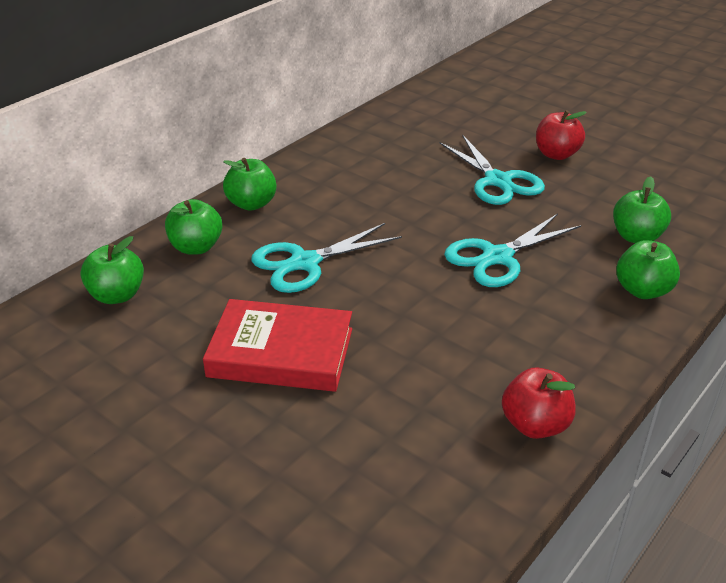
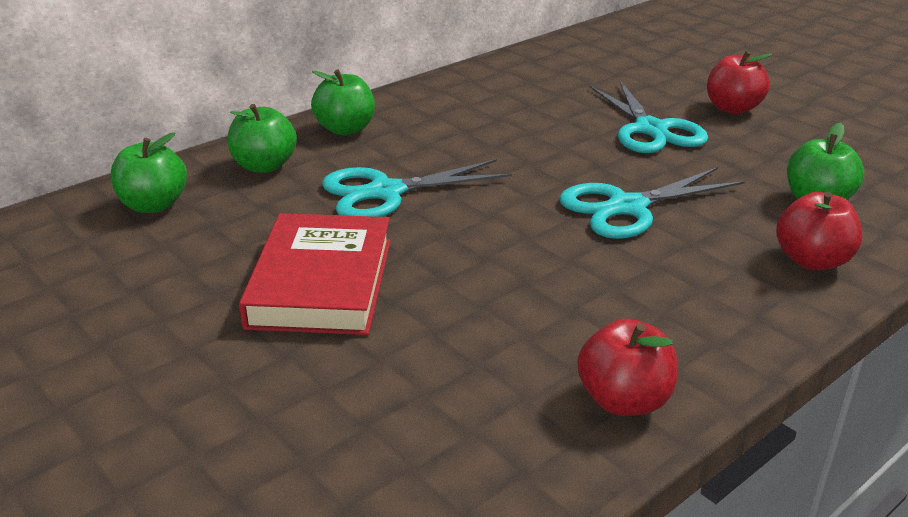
camera: 10 degrees right, 5 degrees down
red book [203,299,352,392] -> red book turned 75 degrees clockwise [239,213,391,335]
green apple [616,240,680,299] -> red apple [776,192,862,270]

